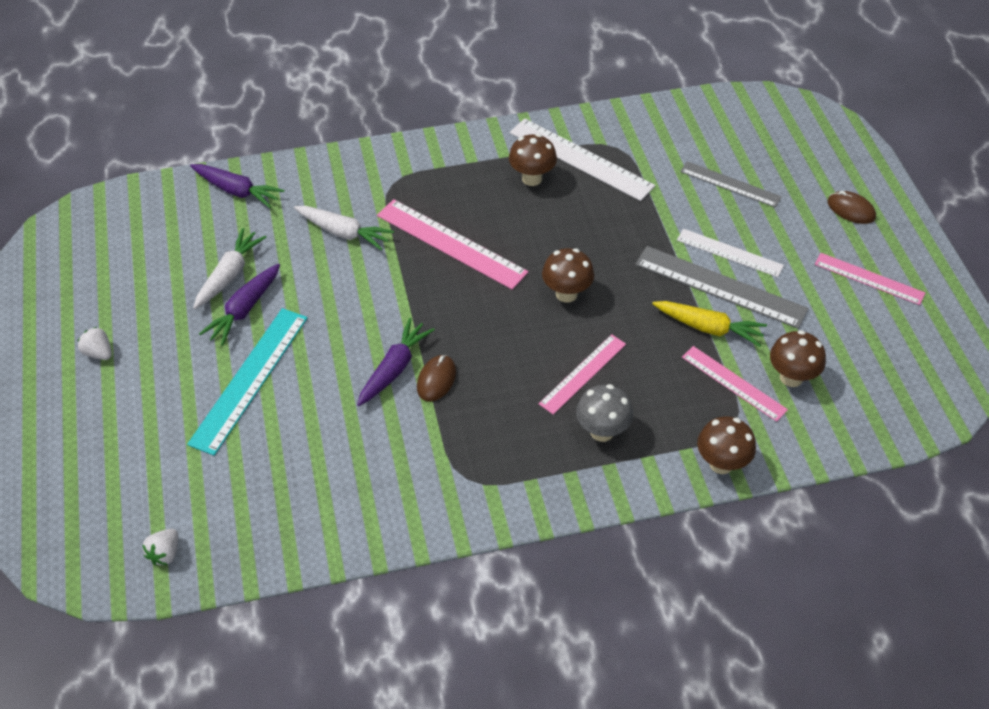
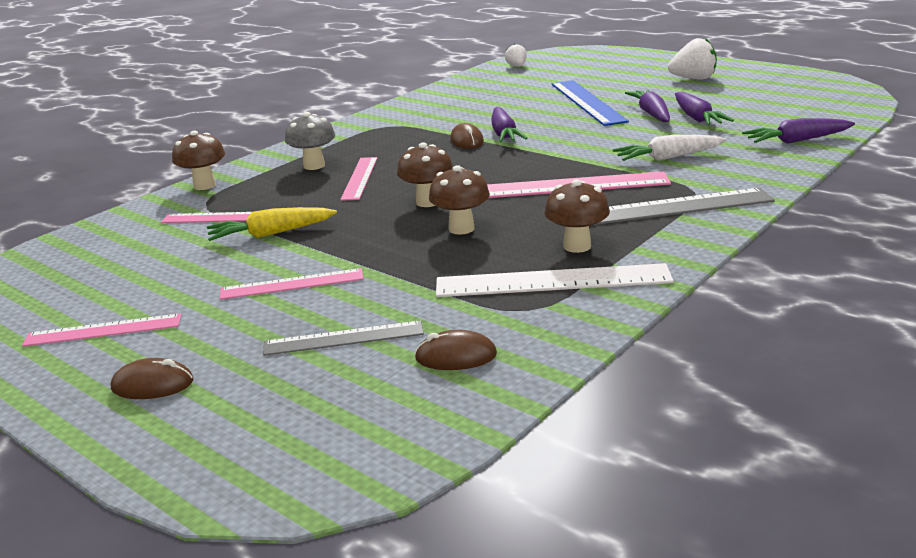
camera: 145 degrees right, 25 degrees down
white strawberry [77,327,112,360] -> white strawberry [668,38,717,79], size x1.67
turquoise ruler [187,308,308,456] -> blue ruler [552,80,629,126]
white carrot [193,228,266,309] -> purple carrot [675,92,734,125]
grey ruler [635,246,808,329] -> grey ruler moved to [594,188,775,225]
white ruler [677,229,784,277] -> pink ruler [220,268,363,300]
brown mushroom [770,330,826,387] -> brown mushroom moved to [429,165,490,235]
none -> brown mouse [414,330,497,370]

